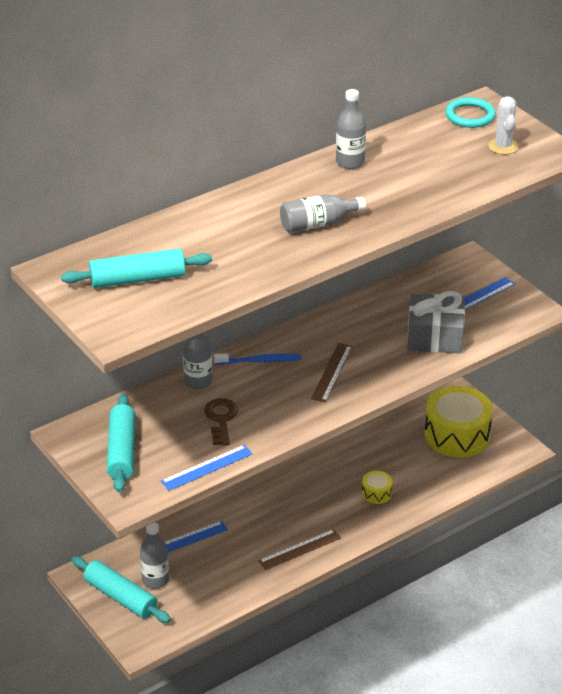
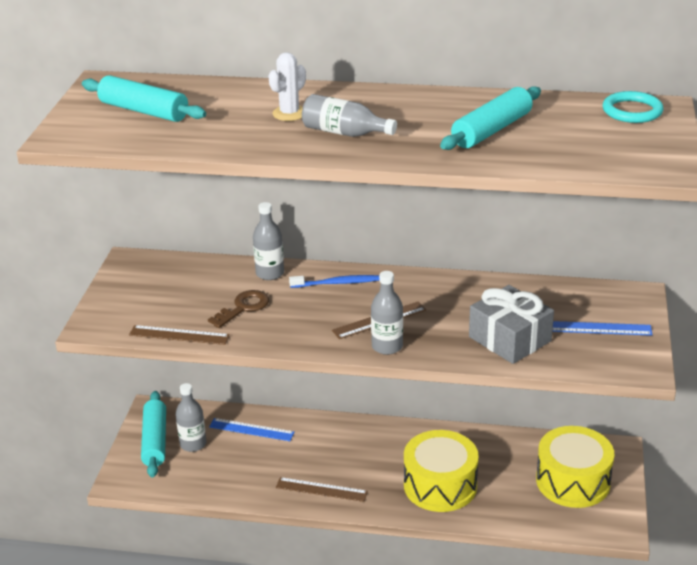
camera: 45 degrees right, 5 degrees down
turquoise rolling pin [107,394,135,493] -> turquoise rolling pin moved to [440,86,541,150]
blue ruler [161,445,253,491] -> brown ruler [129,325,230,345]
blue toothbrush [214,353,301,365] -> blue toothbrush turned 45 degrees counterclockwise [289,275,379,288]
grey bottle [336,89,366,169] -> grey bottle moved to [371,271,403,355]
yellow drum [362,471,393,504] -> yellow drum [404,430,479,512], size x2.26
white cactus [488,96,519,154] -> white cactus moved to [268,52,306,121]

